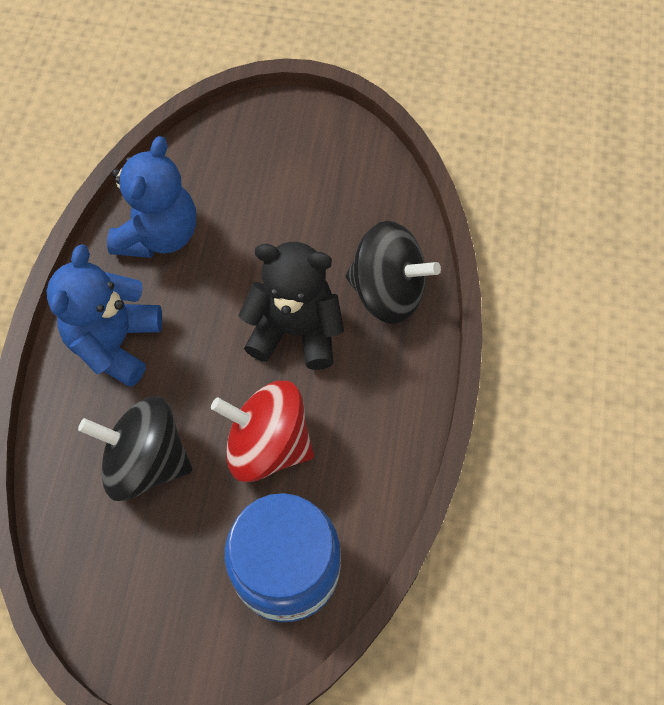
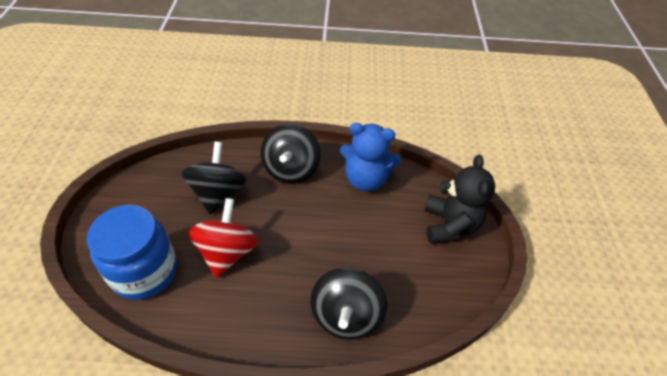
camera: 80 degrees right, 15 degrees down
blue teddy bear [47,244,162,387] -> black spinning top [261,123,321,184]
black teddy bear [238,242,344,370] -> black teddy bear moved to [424,155,495,244]

